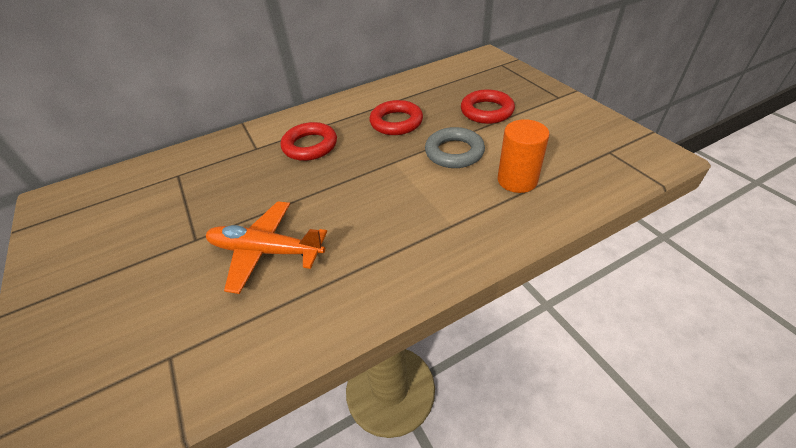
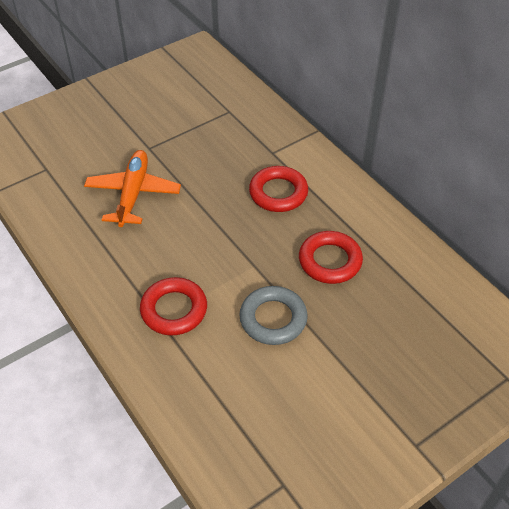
camera: 80 degrees right, 5 degrees up
red ring [461,89,515,124] -> red ring moved to [140,277,207,335]
orange cylinder [497,119,549,193] -> none

